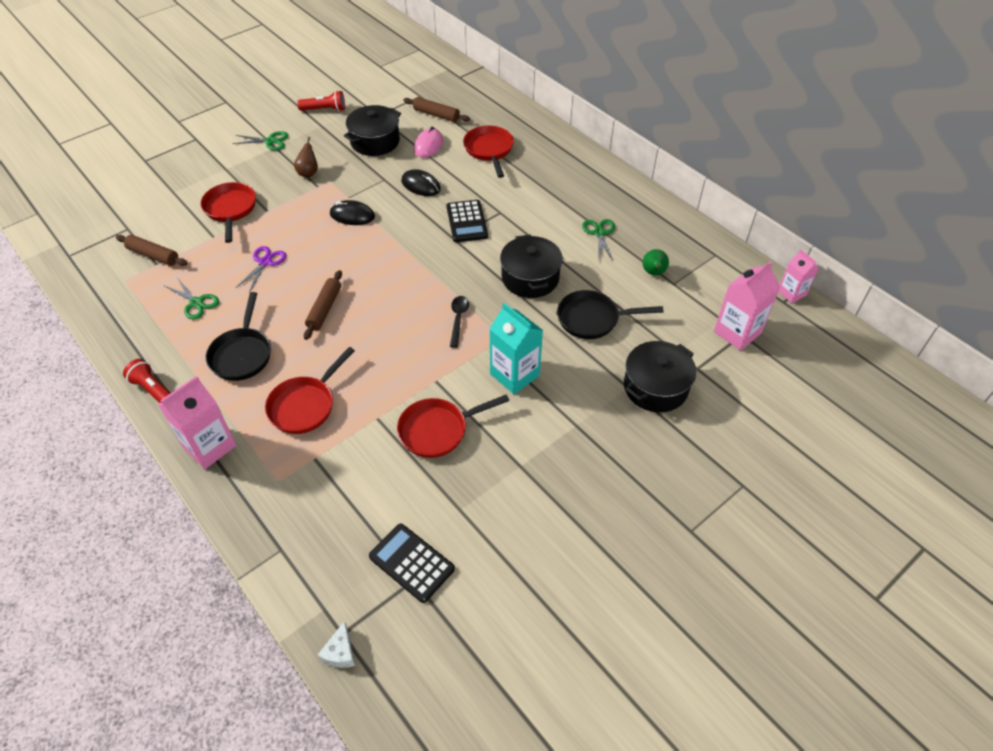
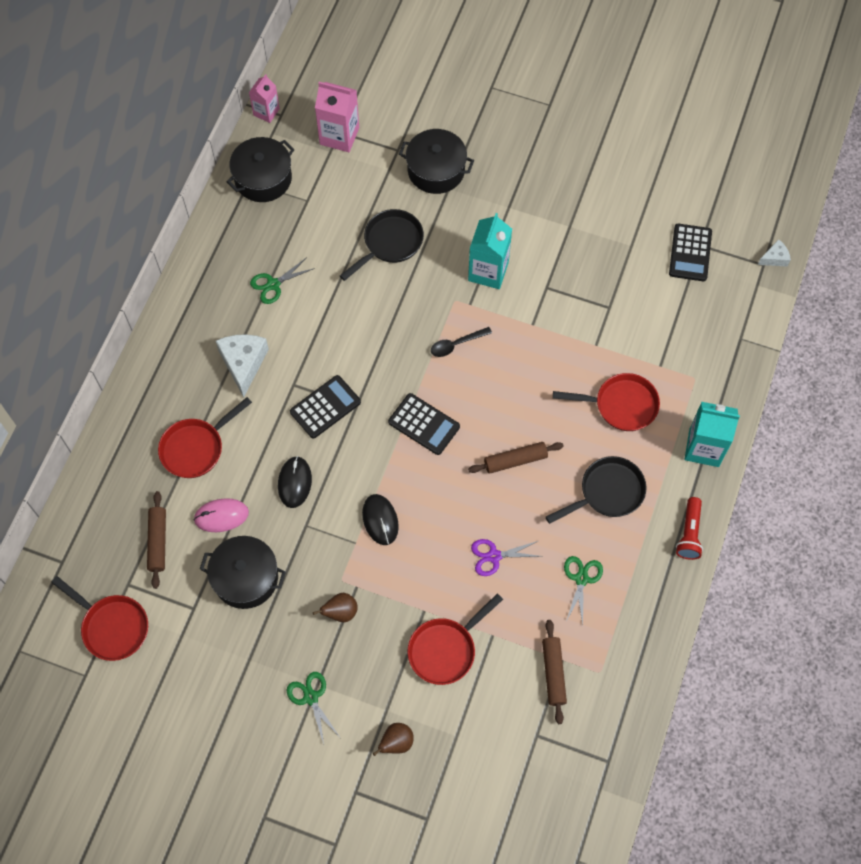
camera: 120 degrees left, 15 degrees up
pink carton [158,376,237,469] -> turquoise carton [685,402,740,467]
red flashlight [297,91,345,111] -> none
red pan [397,394,509,458] -> red pan moved to [51,576,148,661]
black pot [500,234,563,298] -> black pot moved to [227,137,294,202]
black pan [557,290,663,339] -> black pan turned 105 degrees counterclockwise [340,209,424,281]
green pear [643,249,669,275] -> none
none -> white cheese [216,334,269,397]
none -> brown pear [373,723,414,756]
none -> black calculator [388,393,460,455]

